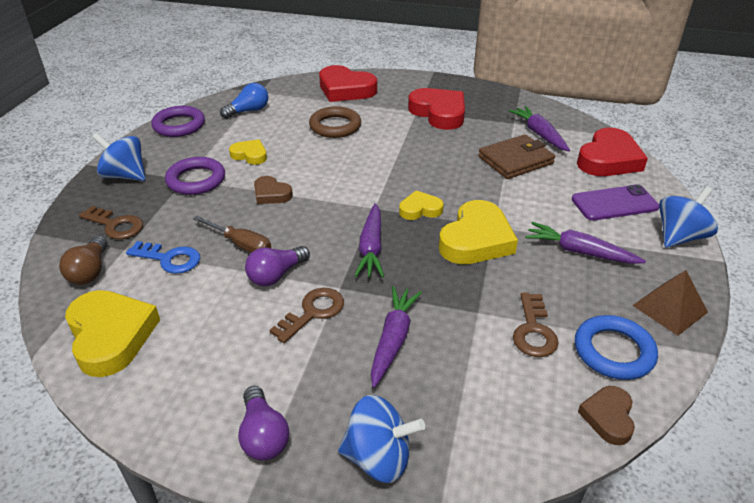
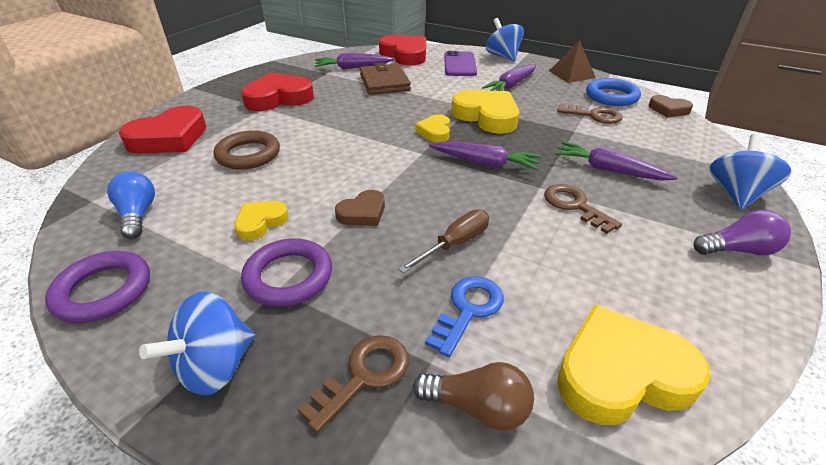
camera: 75 degrees left, 0 degrees up
purple light bulb [245,246,310,286] -> none

